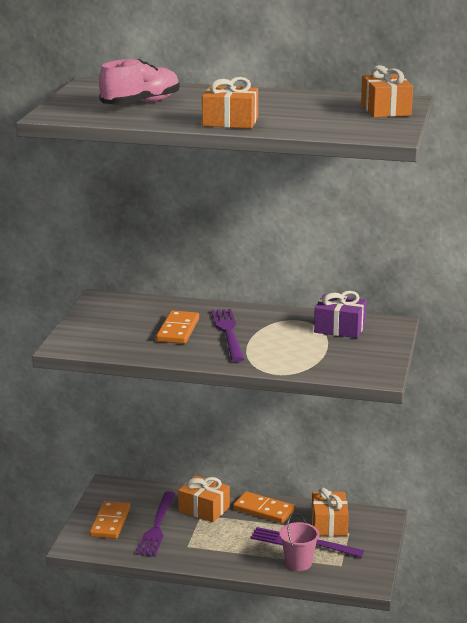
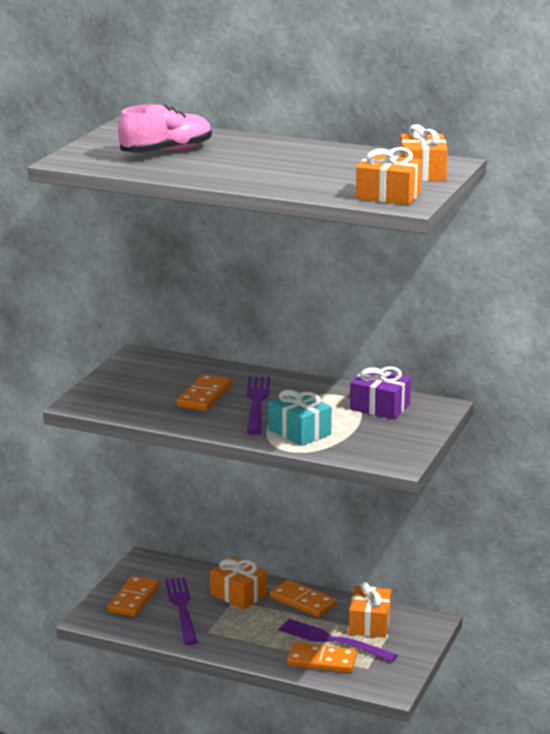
camera: 10 degrees right, 0 degrees up
purple fork [136,491,176,557] -> purple fork turned 150 degrees clockwise [165,578,198,645]
orange gift [202,77,258,129] -> orange gift moved to [356,147,422,205]
pink bucket [279,512,320,571] -> orange domino [287,642,357,673]
none -> turquoise gift [268,390,332,446]

